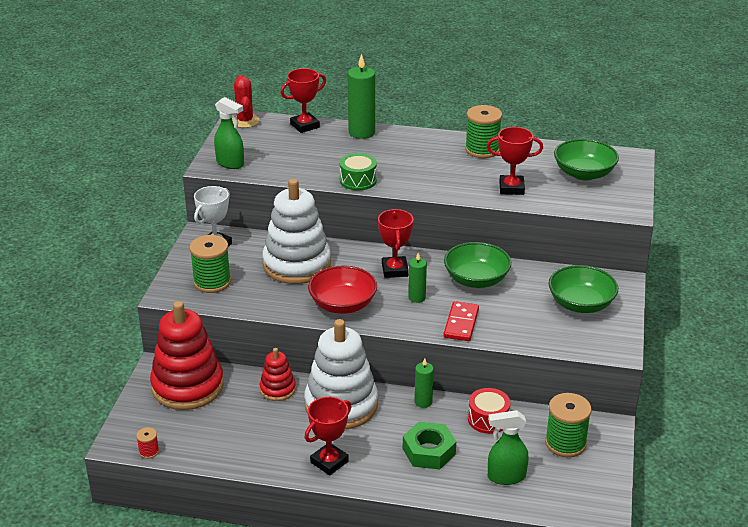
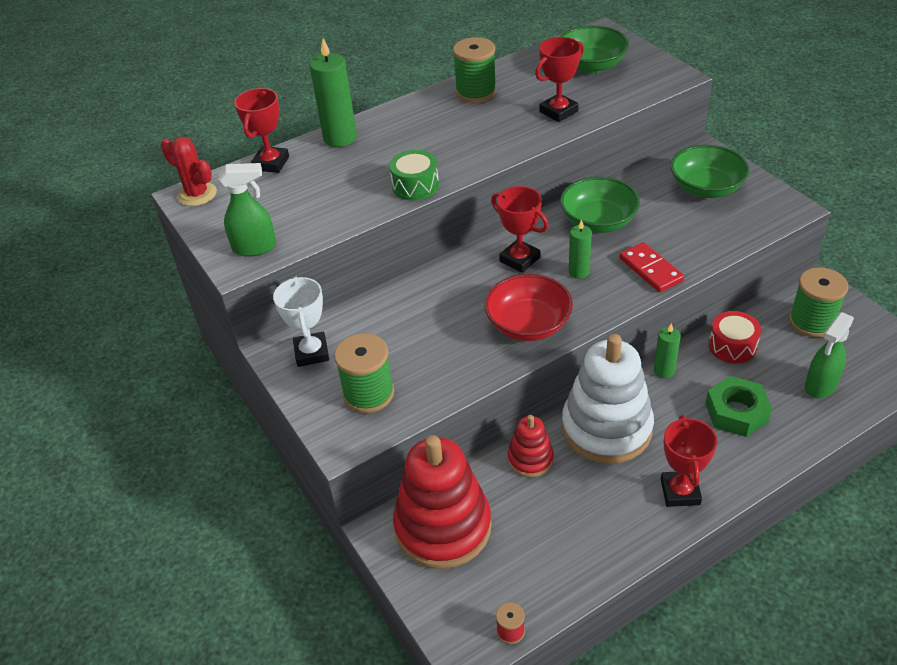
camera: 40 degrees left, 10 degrees up
white stacking toy [262,179,331,284] -> none

